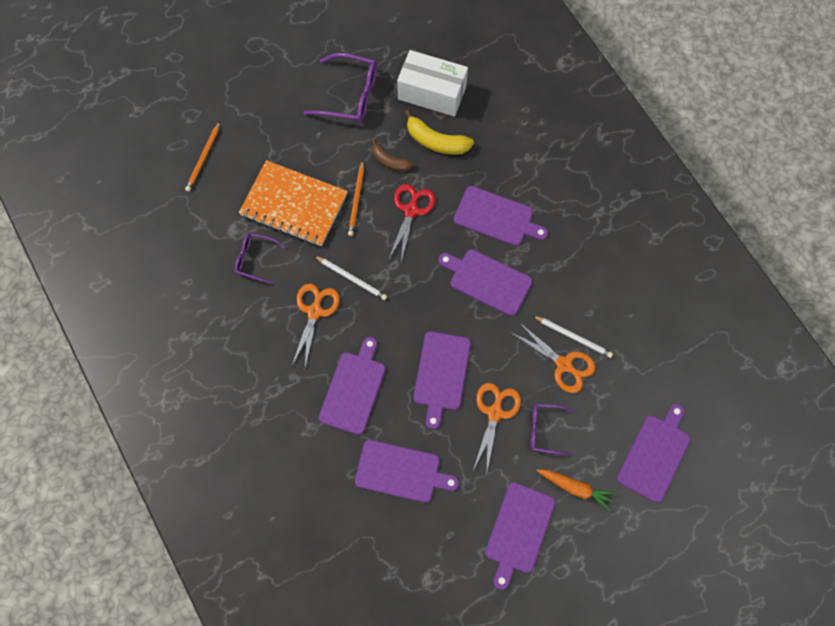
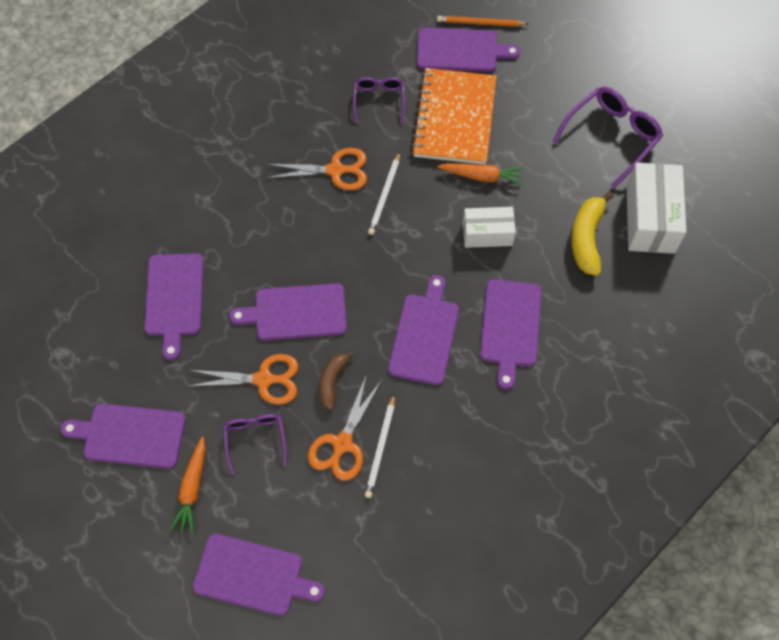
camera: 75 degrees right, 5 degrees down
purple glasses [303,53,377,122] -> purple glasses turned 135 degrees counterclockwise [552,87,663,188]
purple cutting board [319,337,386,435] -> purple cutting board moved to [417,27,520,72]
orange pencil [348,161,364,236] -> orange carrot [438,163,525,185]
brown banana [372,139,414,171] -> brown banana moved to [319,351,355,410]
red scissors [389,184,436,262] -> white box [463,207,516,248]

